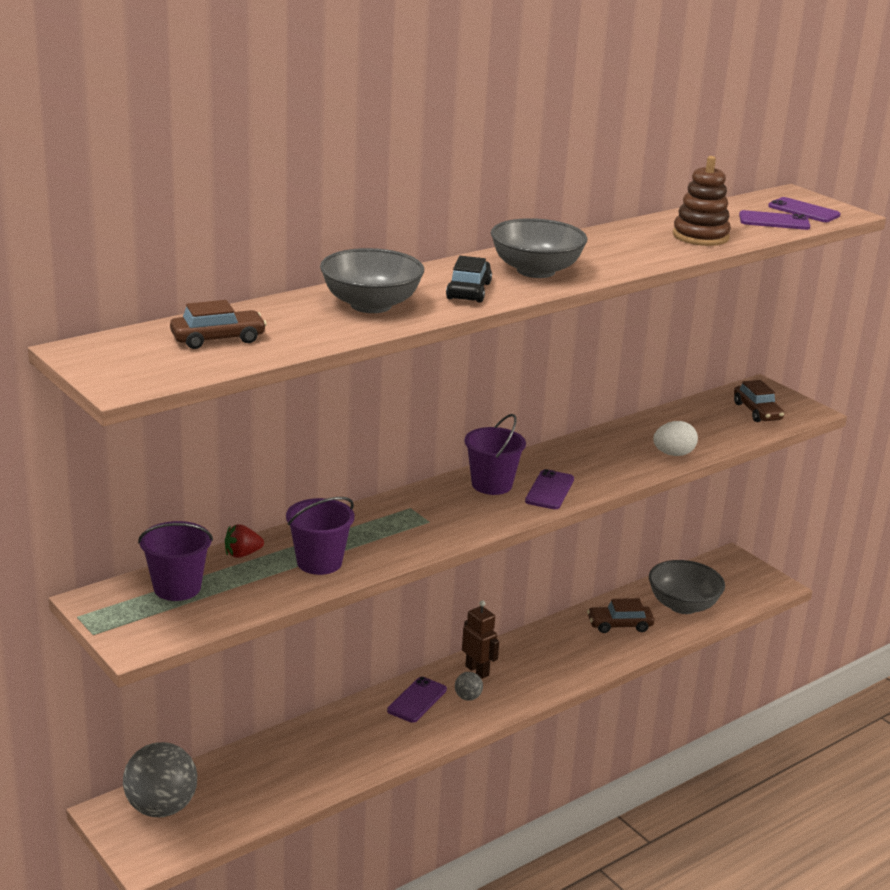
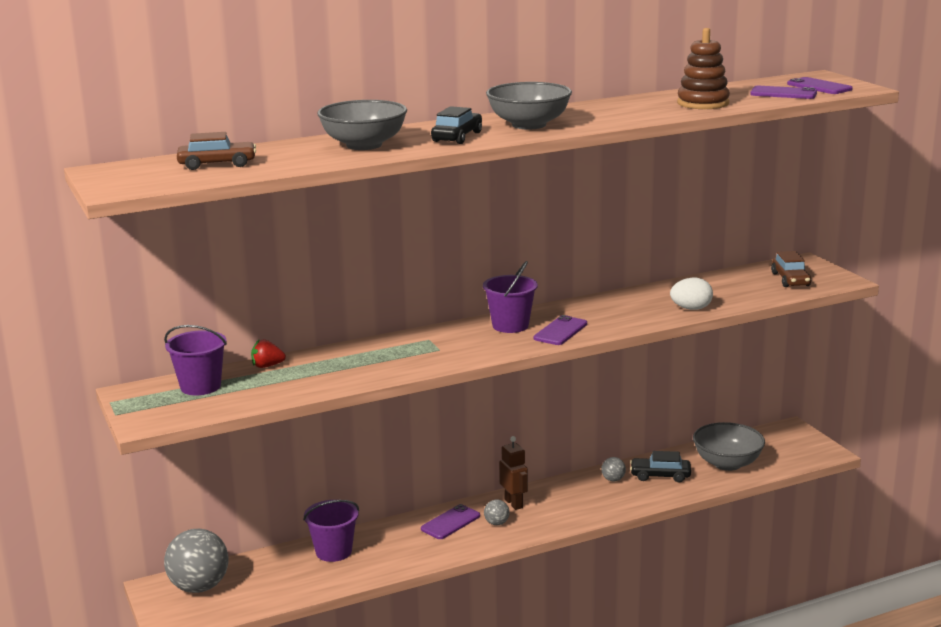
camera: 15 degrees right, 5 degrees down
purple bucket [286,497,355,575] -> purple bucket moved to [303,500,359,562]
brown car [587,598,654,633] -> black car [630,451,691,482]
none -> grey ball [601,457,626,482]

